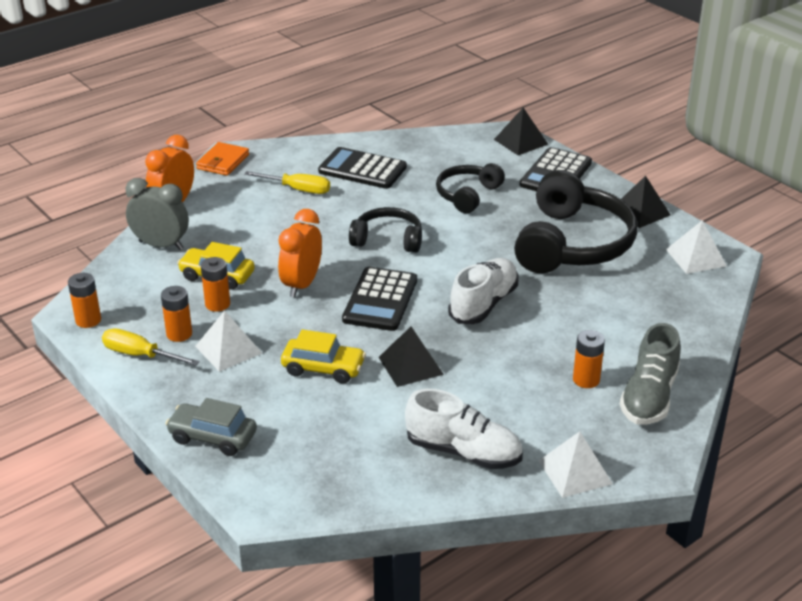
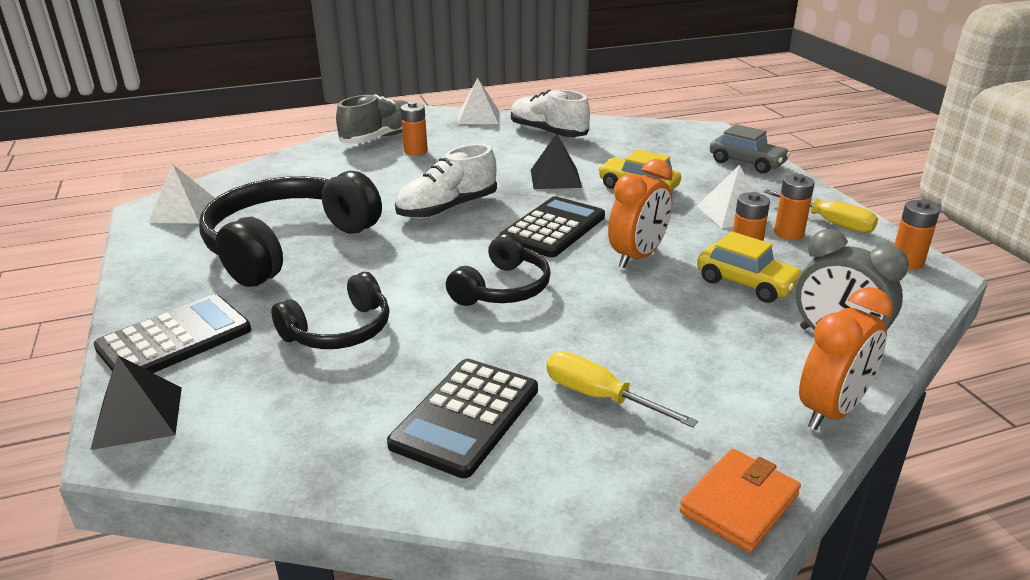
camera: 160 degrees left, 5 degrees down
black calculator [318,147,407,189] -> black calculator turned 75 degrees clockwise [387,359,538,478]
black headphones [349,207,422,253] -> black headphones turned 90 degrees counterclockwise [446,233,551,306]
black pyramid [621,175,671,228] -> none

